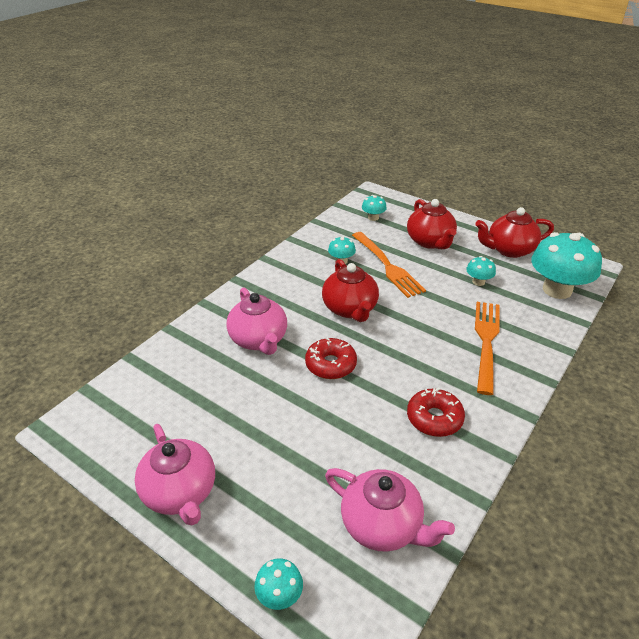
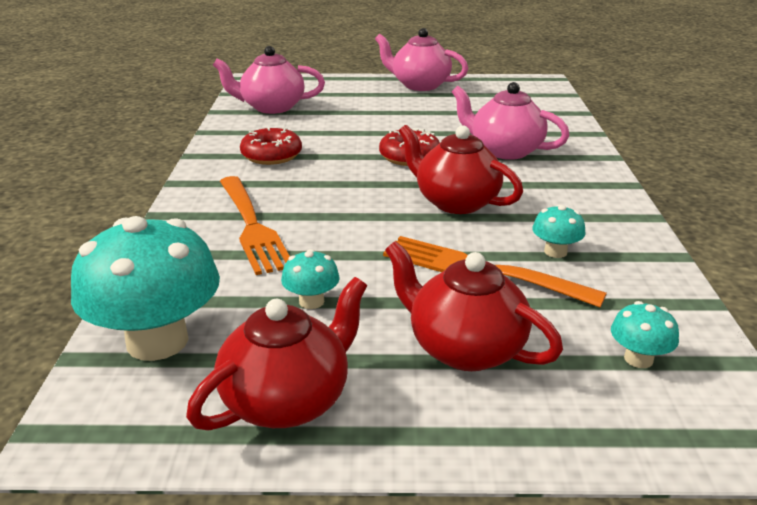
camera: 145 degrees right, 10 degrees down
turquoise mushroom [254,559,303,610] -> none

